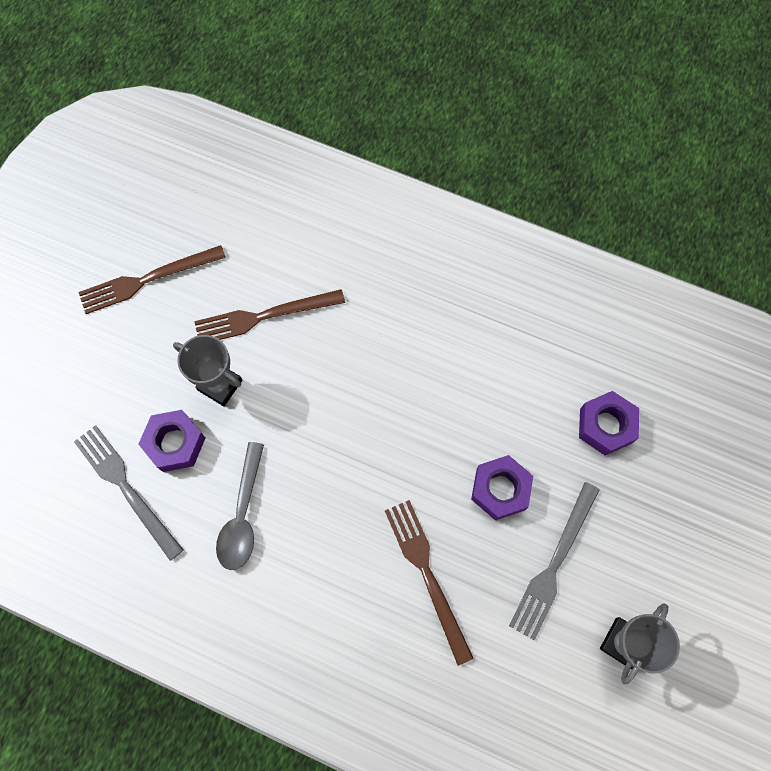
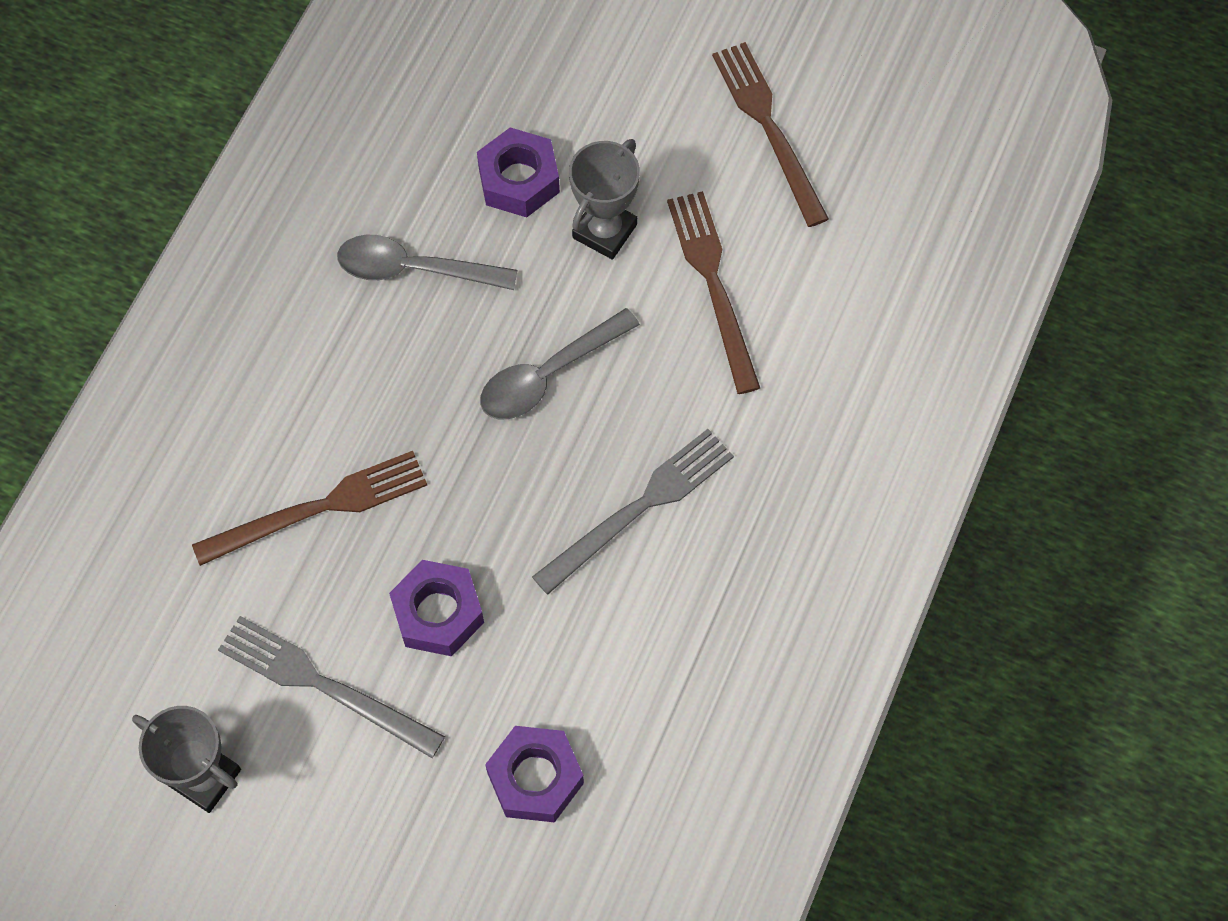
camera: 90 degrees right, 5 degrees down
grey fork [74,425,184,561] -> grey fork moved to [532,429,734,595]
none -> grey spoon [480,308,640,419]

